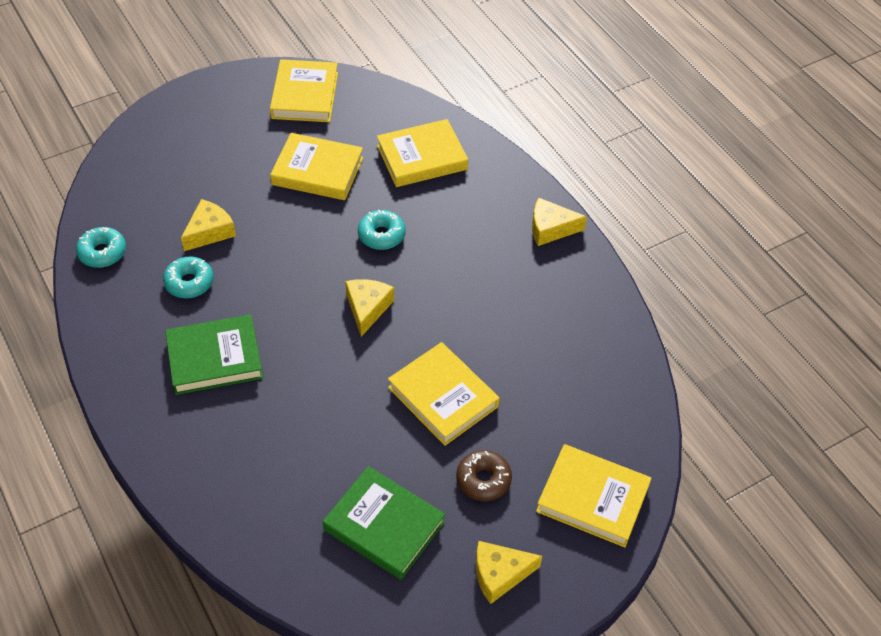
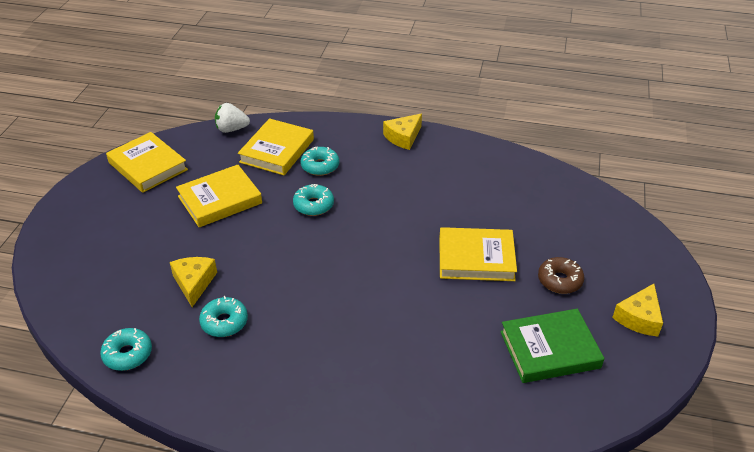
camera: 45 degrees left, 10 degrees down
green book [165,314,263,395] -> none
yellow cheese [345,279,394,337] -> none
yellow book [536,444,652,547] -> none
none -> white strawberry [215,103,250,133]
none -> turquoise donut [300,147,339,176]

